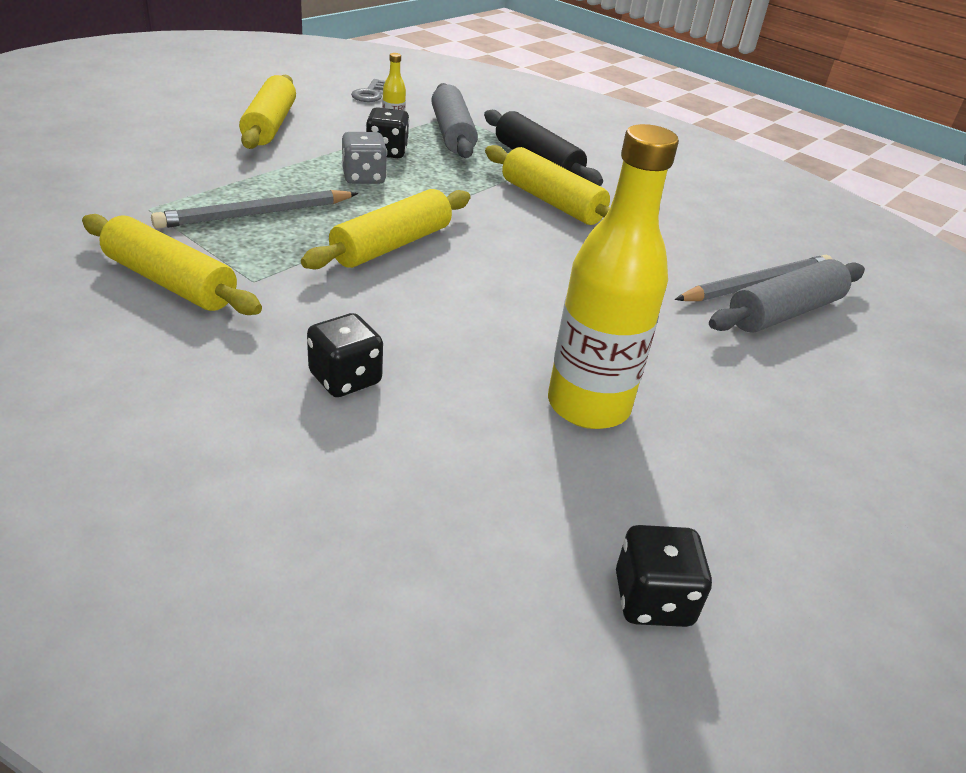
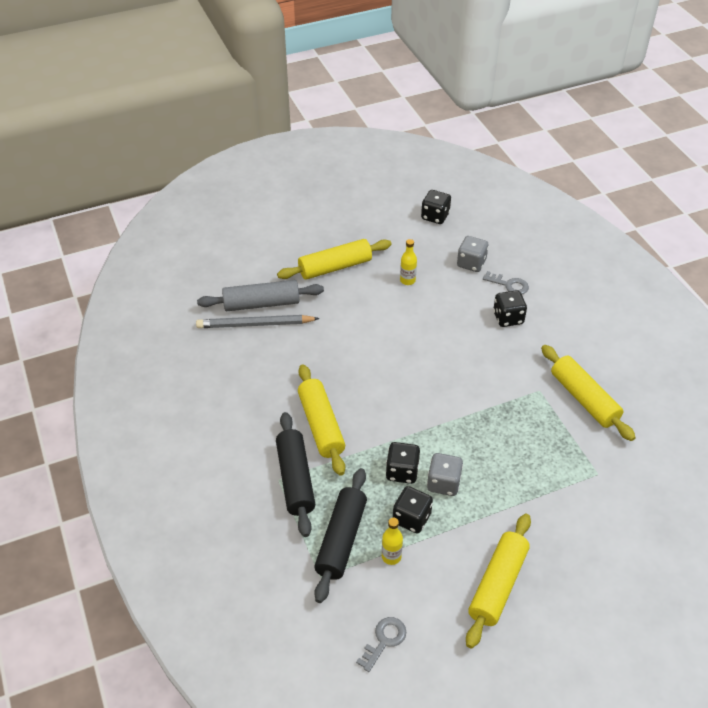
camera: 150 degrees left, 10 degrees up
grey pencil [151,190,358,229] -> none
yellow rolling pin [301,189,471,270] -> yellow rolling pin moved to [277,239,392,280]
grey rolling pin [431,83,478,158] -> black rolling pin [314,468,367,603]
yellow bottle [548,124,679,429] -> yellow bottle [400,239,417,285], size x0.42
none -> black dice [386,442,420,484]
none -> grey dice [457,236,489,272]
none -> grey key [483,271,529,294]

